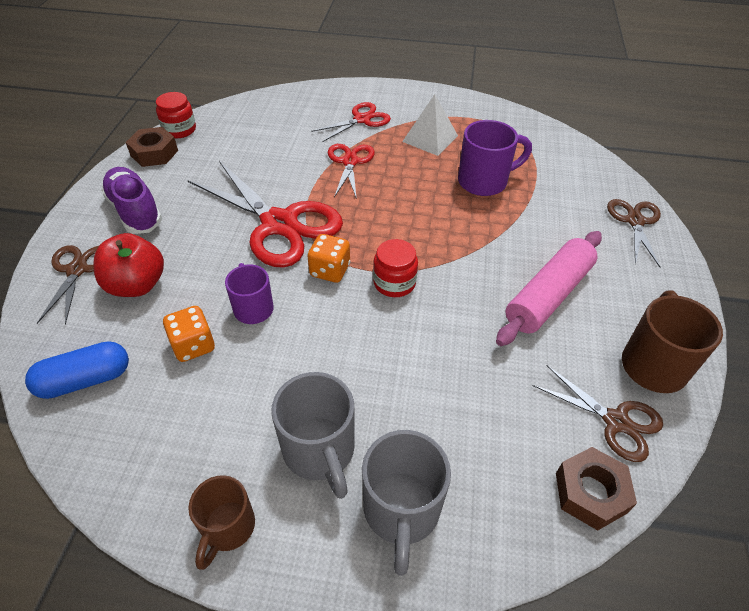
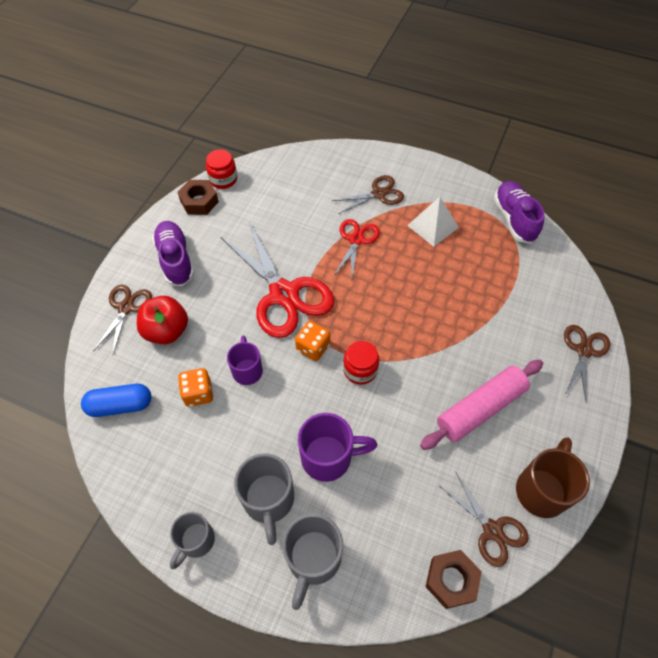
camera: 15 degrees right, 10 degrees up
brown mug [188,475,255,570] -> grey mug [170,512,215,569]
red scissors [311,102,391,142] -> brown scissors [332,175,404,214]
purple mug [458,120,532,196] -> purple mug moved to [298,413,378,482]
none -> purple shoe [494,181,545,244]

